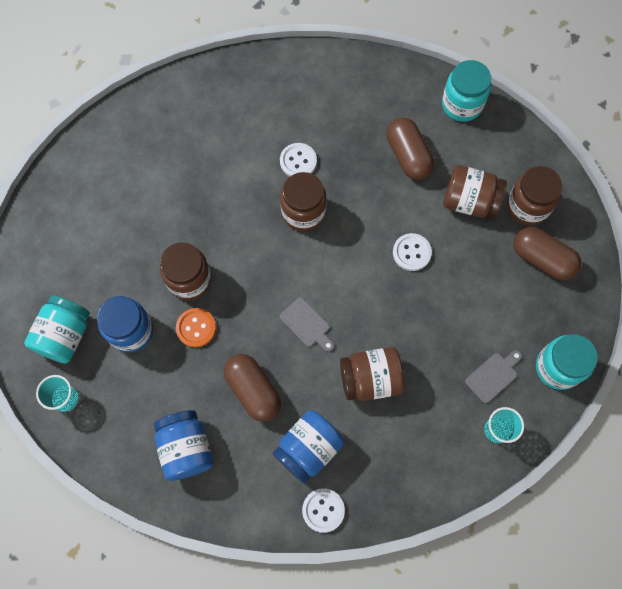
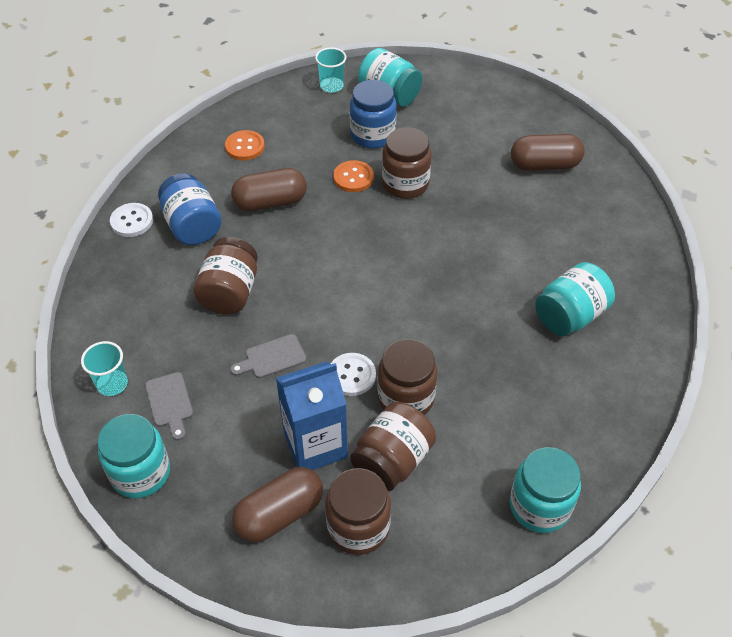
camera: 110 degrees right, 20 degrees down
blue jar [154,410,213,481] -> orange button [225,130,265,160]
white button [280,143,317,176] -> none
brown jar [280,172,326,231] -> brown jar moved to [377,339,438,415]
grey cutting board [280,297,334,352] -> grey cutting board moved to [230,334,306,378]
brown capsule [387,117,434,180] -> brown capsule moved to [511,134,585,171]
none -> blue carton [276,361,348,470]
none -> turquoise jar [535,262,615,336]

